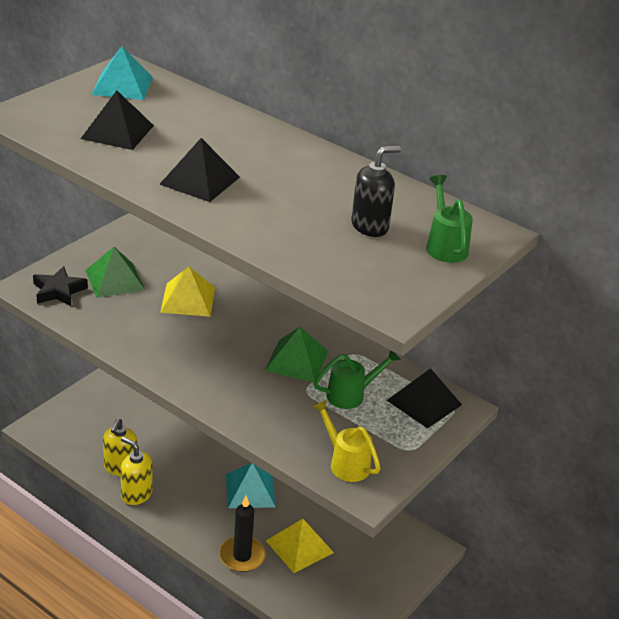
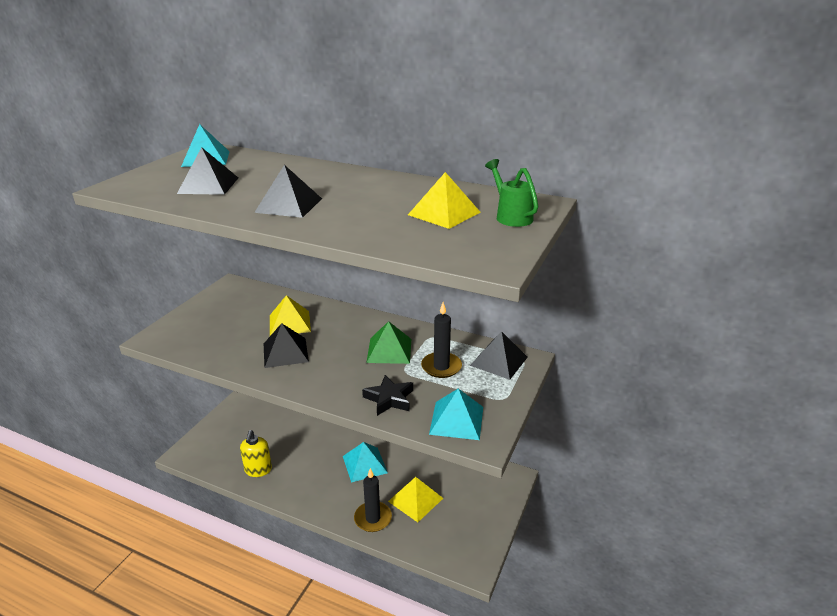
camera: 10 degrees left, 5 degrees down
black star [33,266,88,306] -> black star moved to [362,375,413,416]
green pyramid [85,247,145,298] -> none
yellow soap dispenser [121,437,153,505] -> none
yellow watering can [312,400,381,482] -> turquoise pyramid [429,389,483,440]
green watering can [314,350,401,409] -> black candle [421,302,462,378]
black soap dispenser [351,146,401,237] -> yellow pyramid [408,172,481,229]
none -> black pyramid [264,323,309,368]

